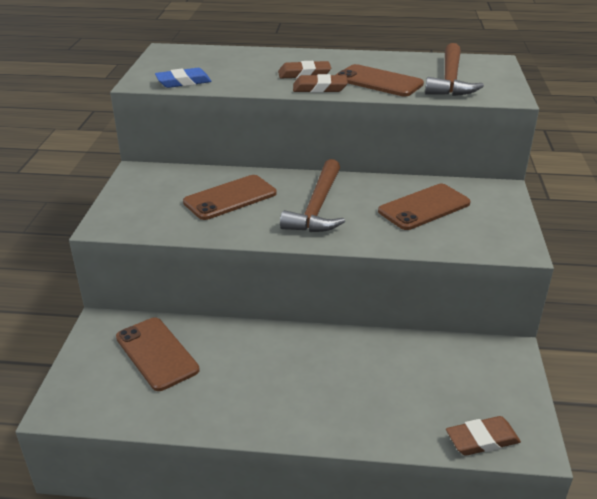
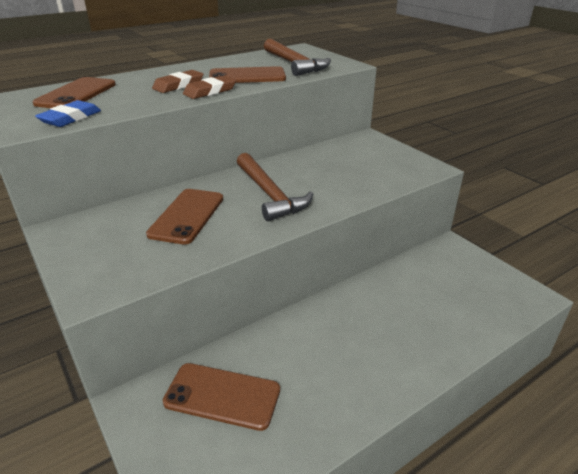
camera: 40 degrees left, 0 degrees up
brown phone [378,184,471,230] -> brown phone moved to [33,77,116,108]
brown eraser [446,416,521,456] -> none

